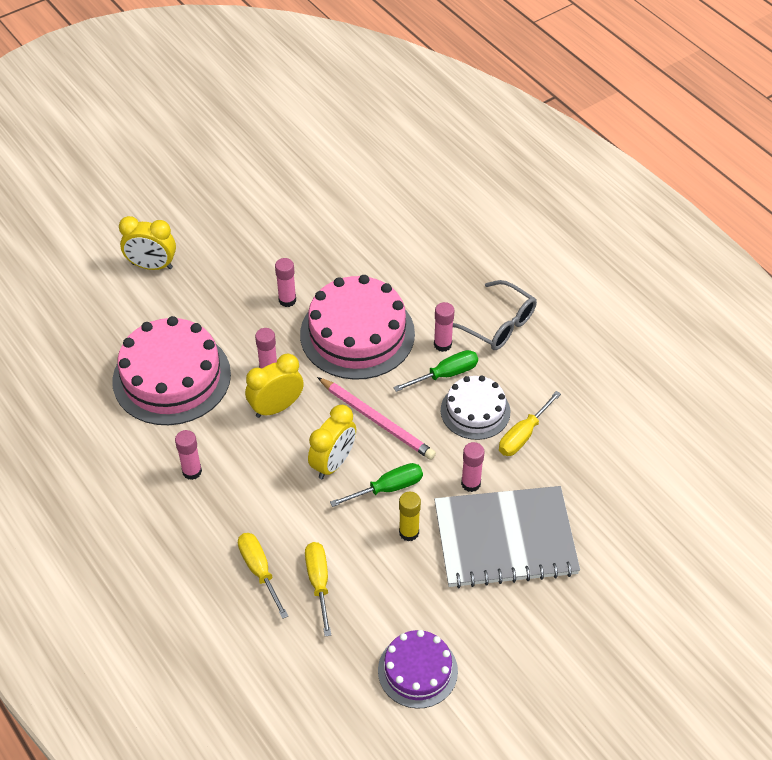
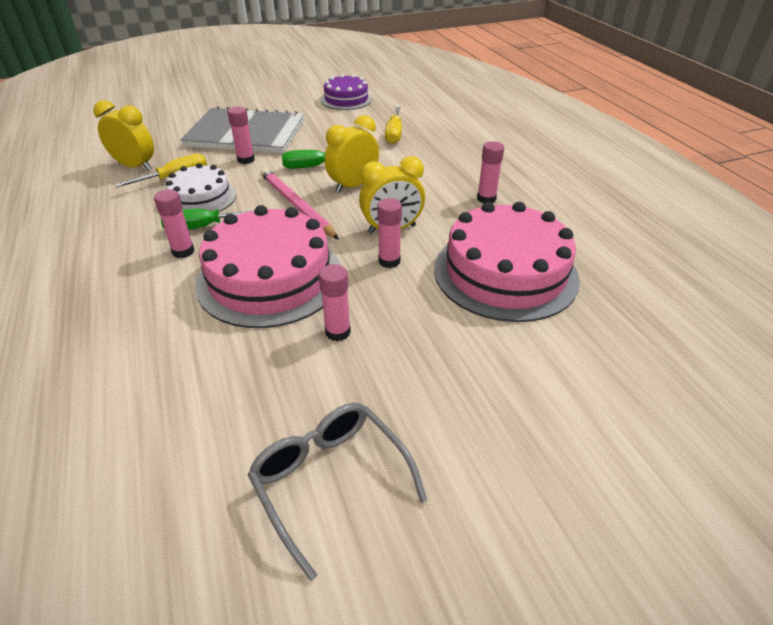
camera: 165 degrees left, 10 degrees down
yellow clock [119,216,176,270] -> yellow clock moved to [93,100,154,171]
yellow screwdriver [238,533,288,619] -> none
yellow glue stick [399,491,421,541] -> none
grey glasses [453,280,537,350] -> grey glasses moved to [248,403,427,581]

